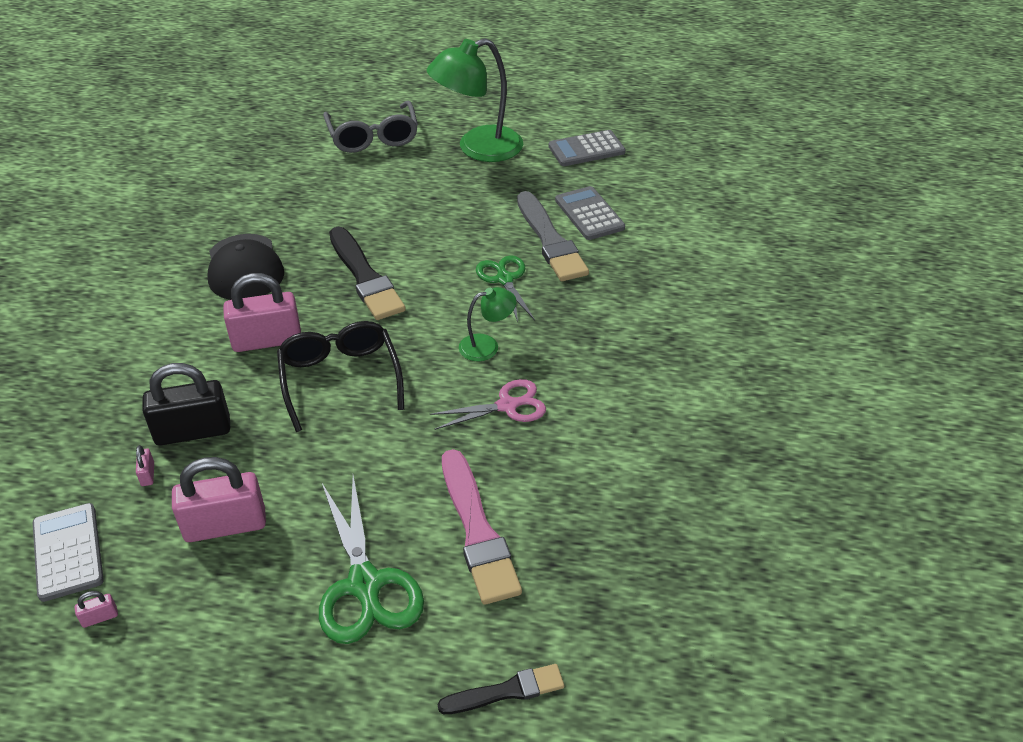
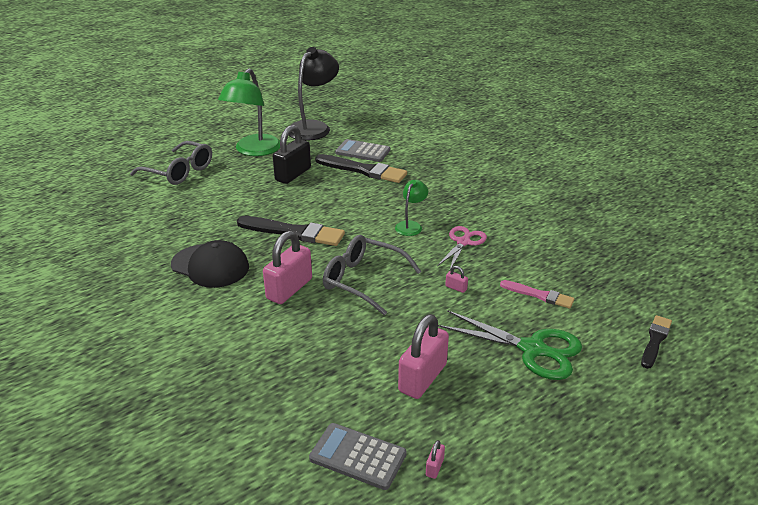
camera: 45 degrees left, 10 degrees down
pink padlock [136,445,154,486] -> pink padlock moved to [445,266,468,293]
black padlock [142,363,230,446] -> black padlock moved to [273,125,311,184]
black glasses [277,321,404,432] -> grey glasses [323,235,422,315]
pink brush [442,449,522,605] -> pink brush [500,280,574,309], size x0.59
green scissors [476,255,535,322] -> none
grey brush [517,191,589,281] -> black brush [315,154,407,183]
grey calculator [549,130,626,166] -> black lamp [289,47,339,141]

